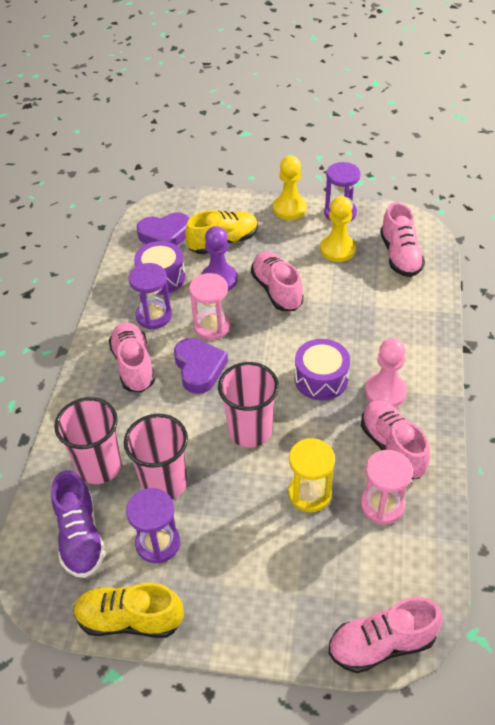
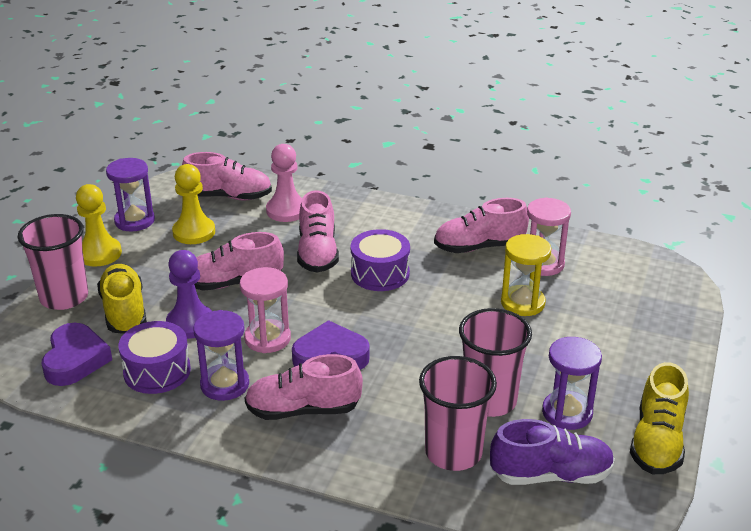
camera: 80 degrees left, 15 degrees down
pink cup [218,362,279,448] -> pink cup moved to [18,214,88,310]
pink shoe [328,597,443,673] -> pink shoe moved to [297,190,339,272]
pink pawn [365,338,407,407] -> pink pawn moved to [266,144,302,222]

